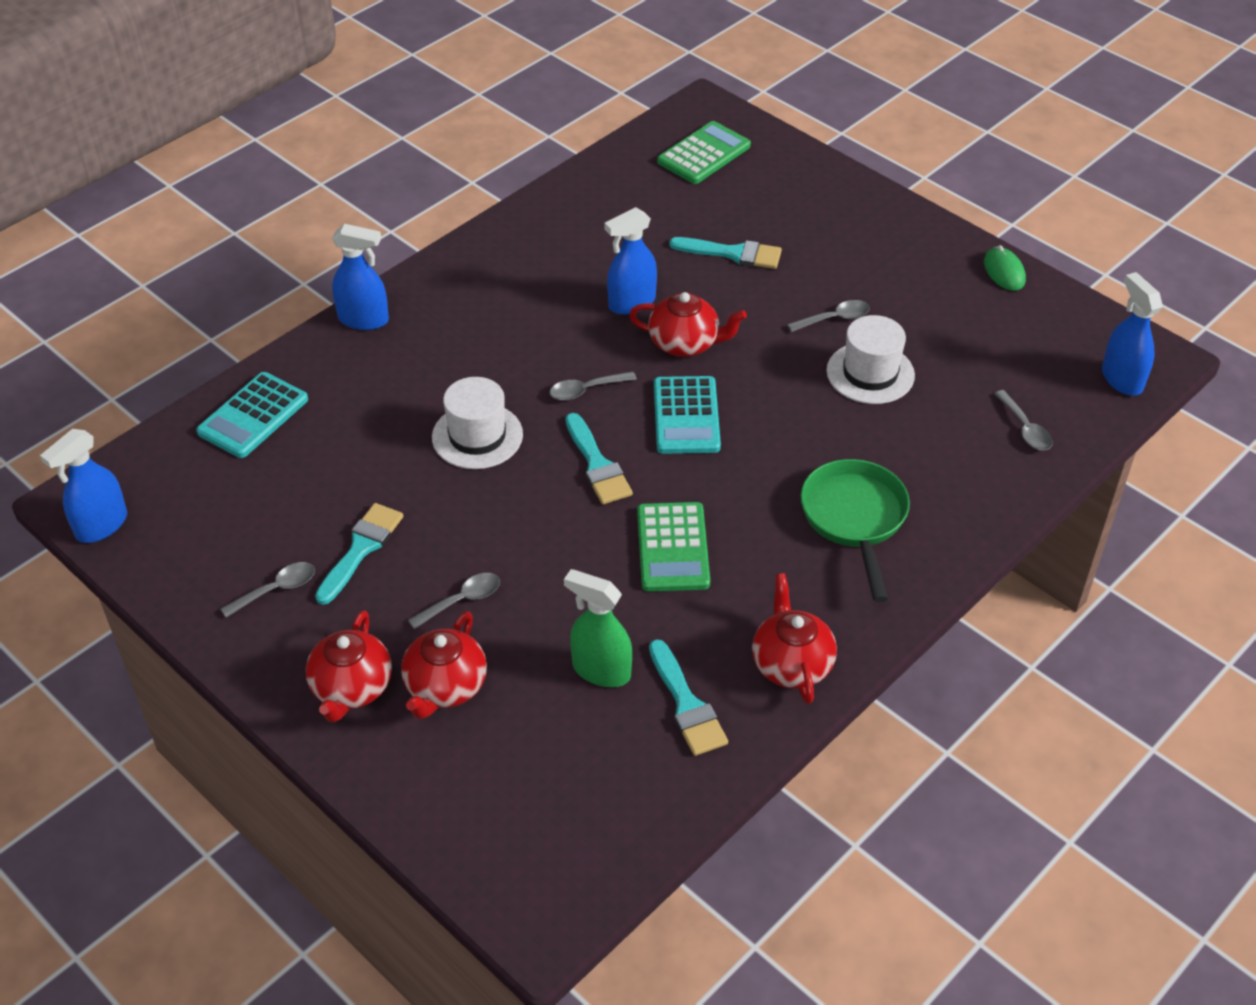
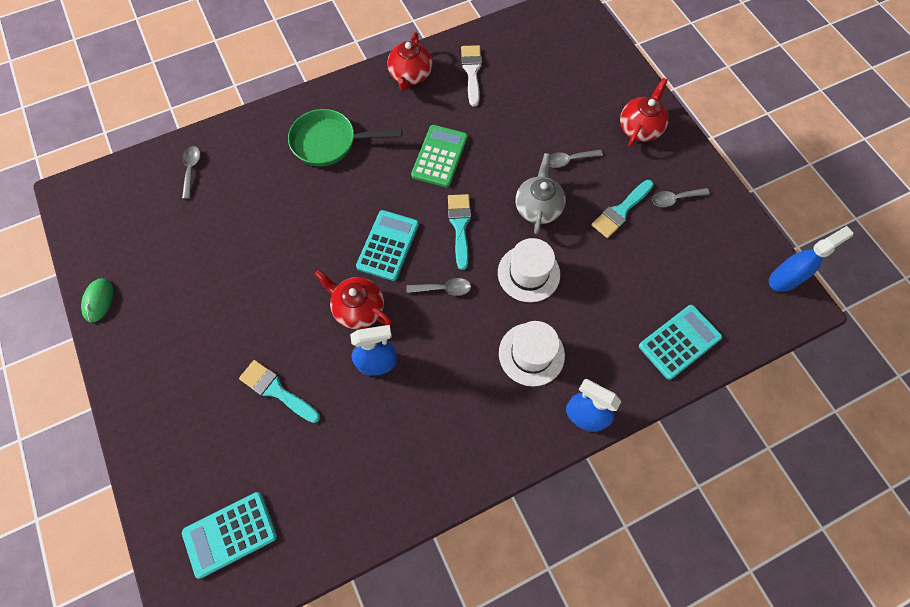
camera: 160 degrees left, 20 degrees up
red teapot [401,611,487,719] -> none
green spray bottle [564,569,632,687] -> none
turquoise brush [649,639,728,756] -> white brush [461,45,482,106]
green calculator [657,121,751,184] -> turquoise calculator [182,492,277,579]
grey spoon [787,300,870,332] -> none
green pan [800,459,910,602] -> green pan turned 75 degrees clockwise [288,109,402,167]
white hat [827,315,915,404] -> white hat moved to [499,321,565,387]
blue spray bottle [1102,272,1163,396] -> none
none -> grey teapot [516,153,566,235]

